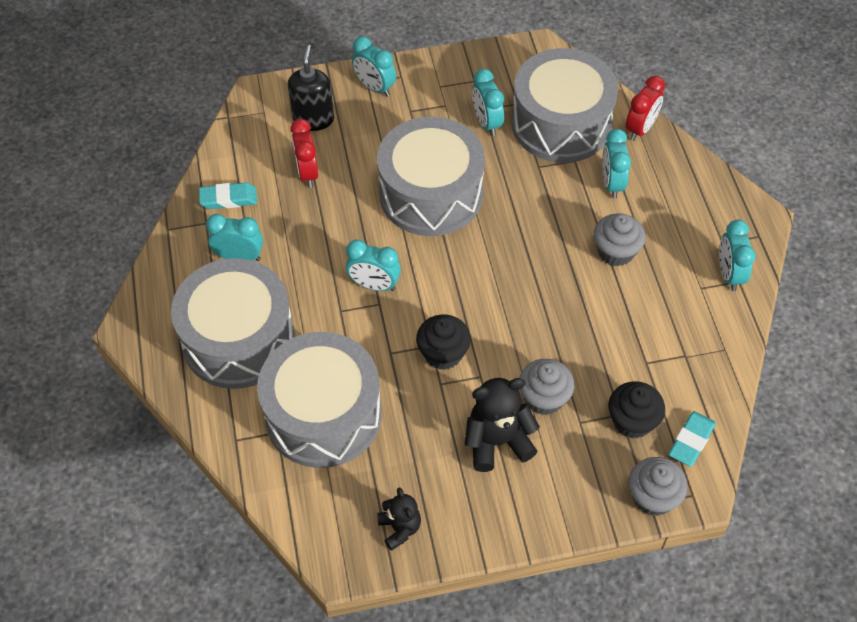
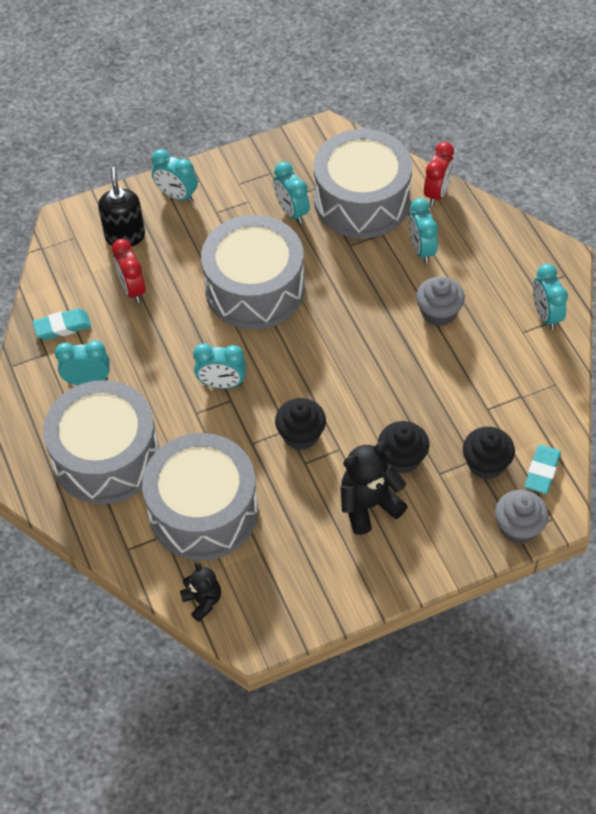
camera: 10 degrees left, 0 degrees up
black teddy bear [377,487,421,551] -> black teddy bear moved to [180,562,221,622]
grey cupcake [519,359,575,415] -> black cupcake [378,421,429,474]

